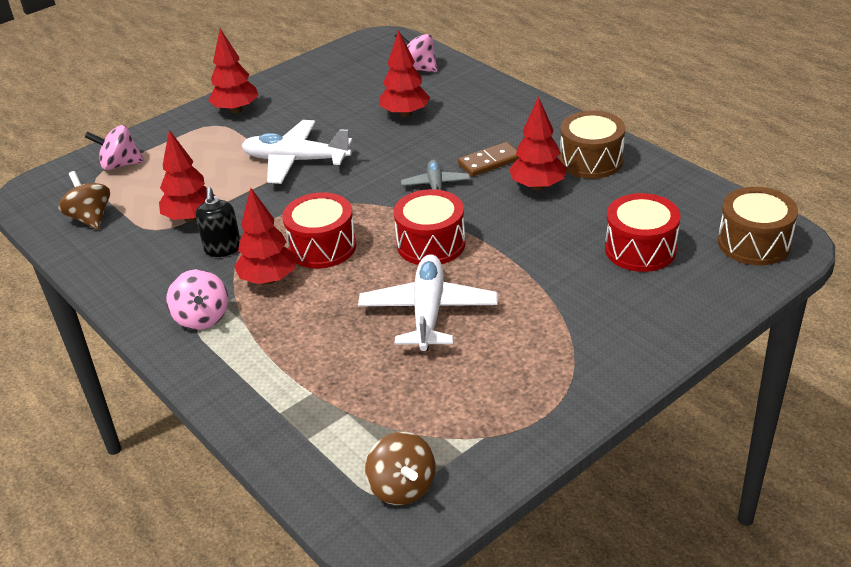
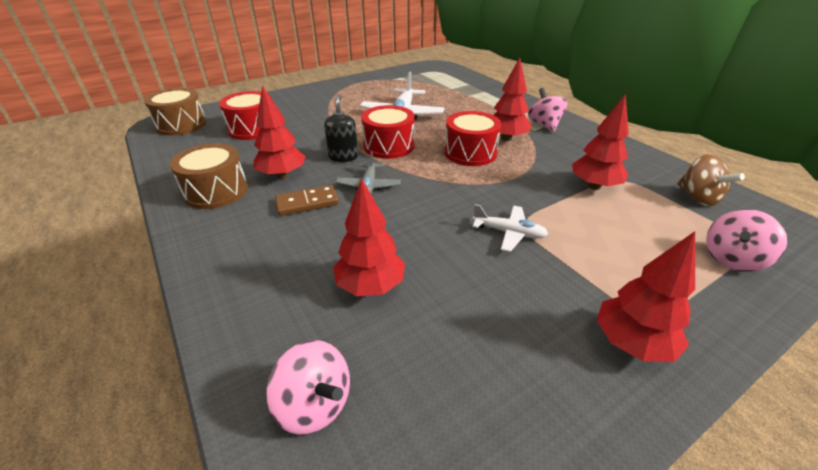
camera: 175 degrees left, 0 degrees up
pink spinning top [85,125,145,170] -> pink spinning top turned 135 degrees clockwise [706,209,787,272]
black soap dispenser [195,187,240,257] -> black soap dispenser moved to [324,95,358,162]
white plane [241,120,352,184] -> white plane [472,204,548,252], size x0.58
brown spinning top [365,432,436,505] -> none

